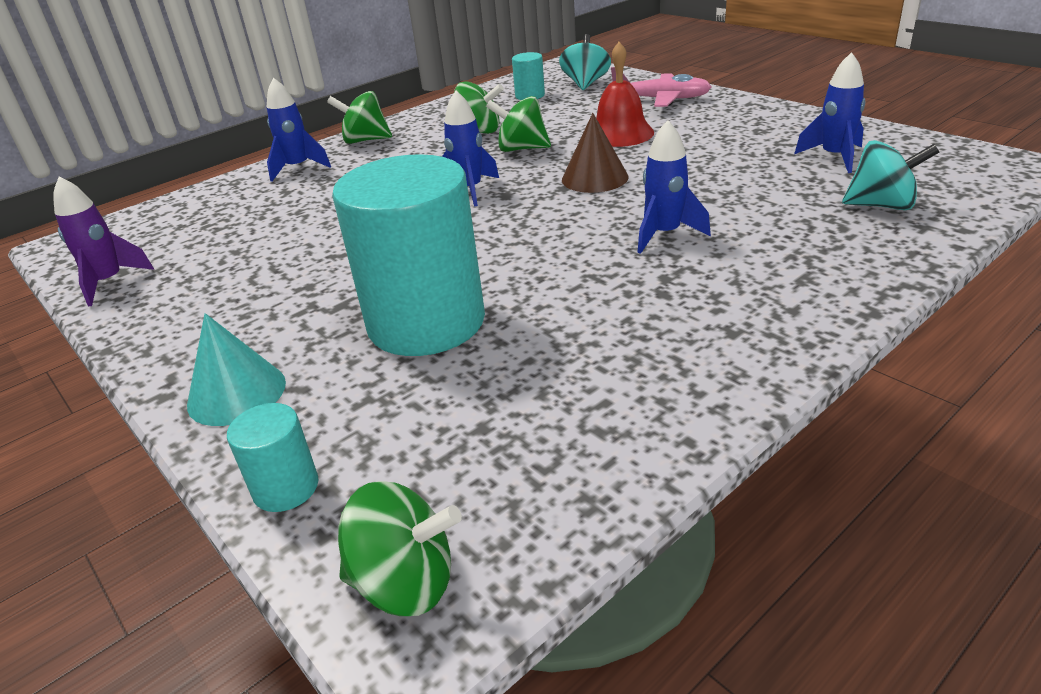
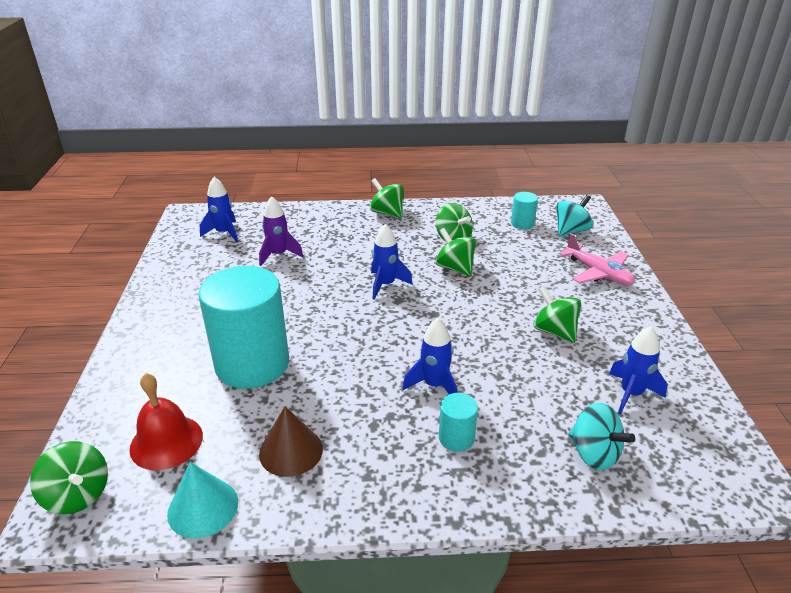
camera: 35 degrees right, 0 degrees up
purple rocket [53,176,154,306] -> purple rocket moved to [259,196,303,266]
turquoise cone [187,313,286,426] -> turquoise cone moved to [167,462,238,539]
turquoise cylinder [227,403,319,512] -> turquoise cylinder moved to [439,393,478,452]
blue rocket [267,78,331,181] -> blue rocket moved to [200,177,238,243]
brown cone [562,113,629,193] -> brown cone moved to [259,406,323,477]
red bell [596,42,654,147] -> red bell moved to [130,373,203,470]
none -> green spinning top [533,286,581,343]

